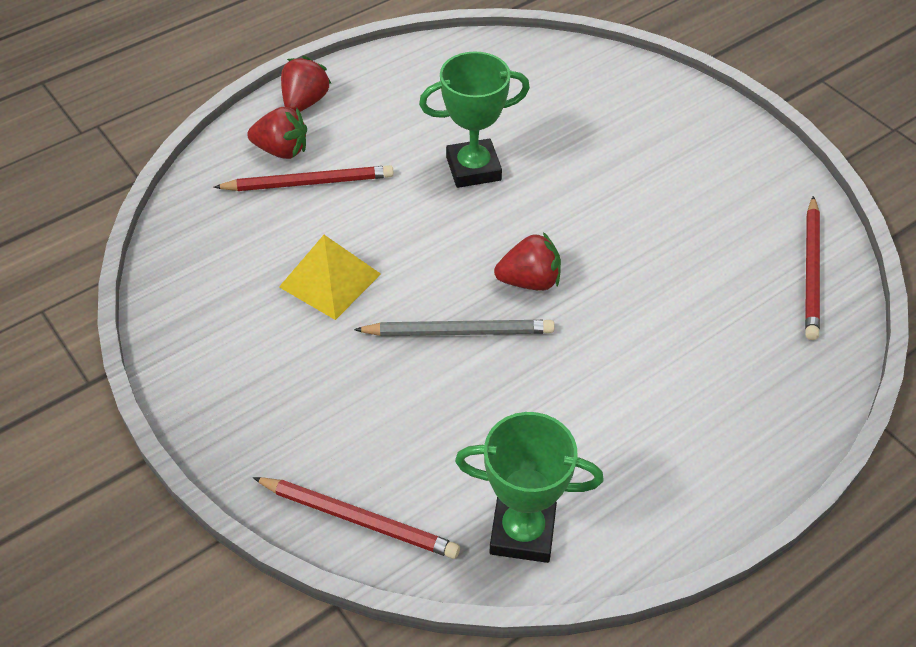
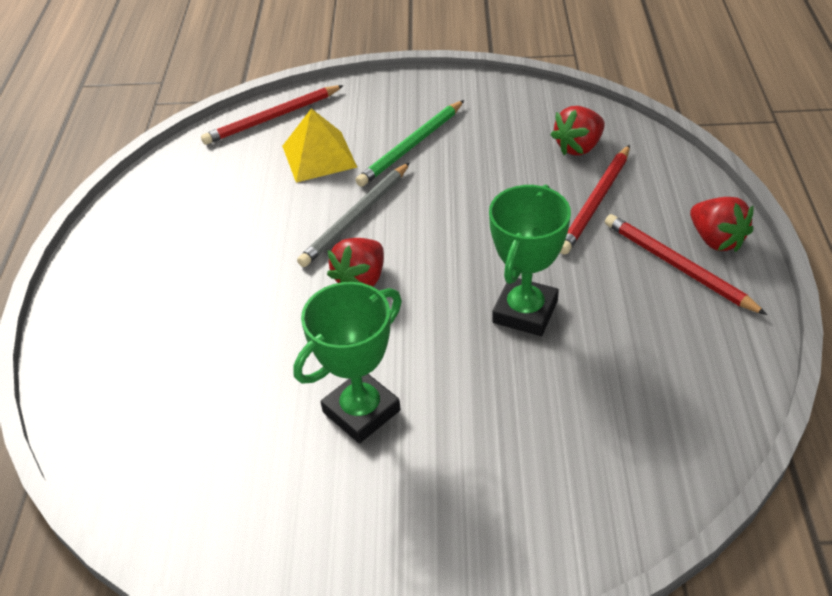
camera: 130 degrees right, 5 degrees down
red strawberry [247,107,307,159] -> red strawberry moved to [551,106,605,155]
yellow pyramid [279,235,381,320] -> yellow pyramid moved to [282,108,357,183]
green trophy [455,412,603,563] -> green trophy moved to [293,282,402,443]
red pencil [805,196,820,340] -> red pencil moved to [605,214,767,315]
none -> green pencil [356,100,464,187]

